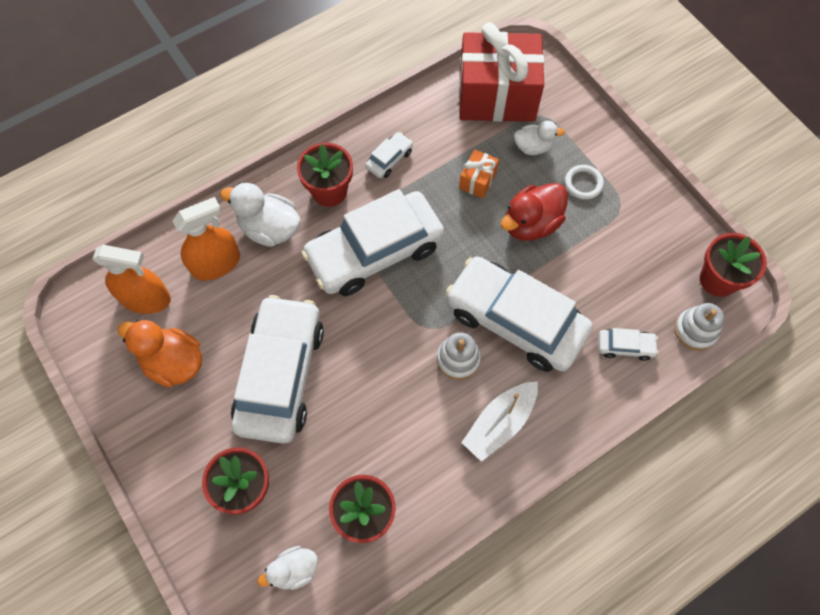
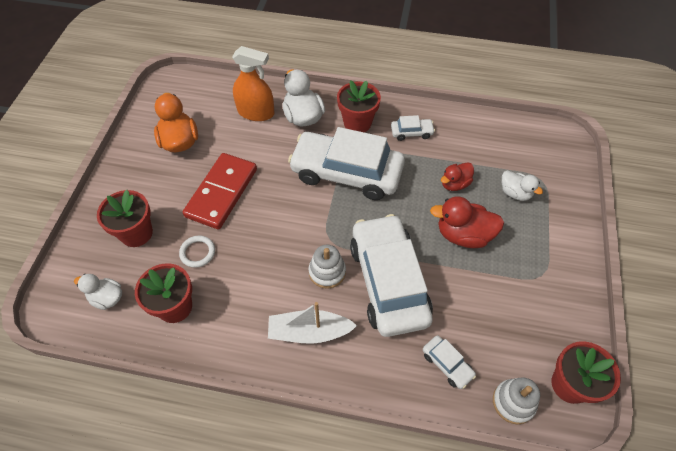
camera: 45 degrees right, 10 degrees down
orange spray bottle [93,245,171,314] -> none
white car [231,295,324,444] -> red domino [183,153,257,229]
red gift [459,23,544,122] -> none
orange gift [459,149,499,199] -> red duck [441,162,474,191]
white ring [565,165,604,200] -> white ring moved to [179,236,215,268]

